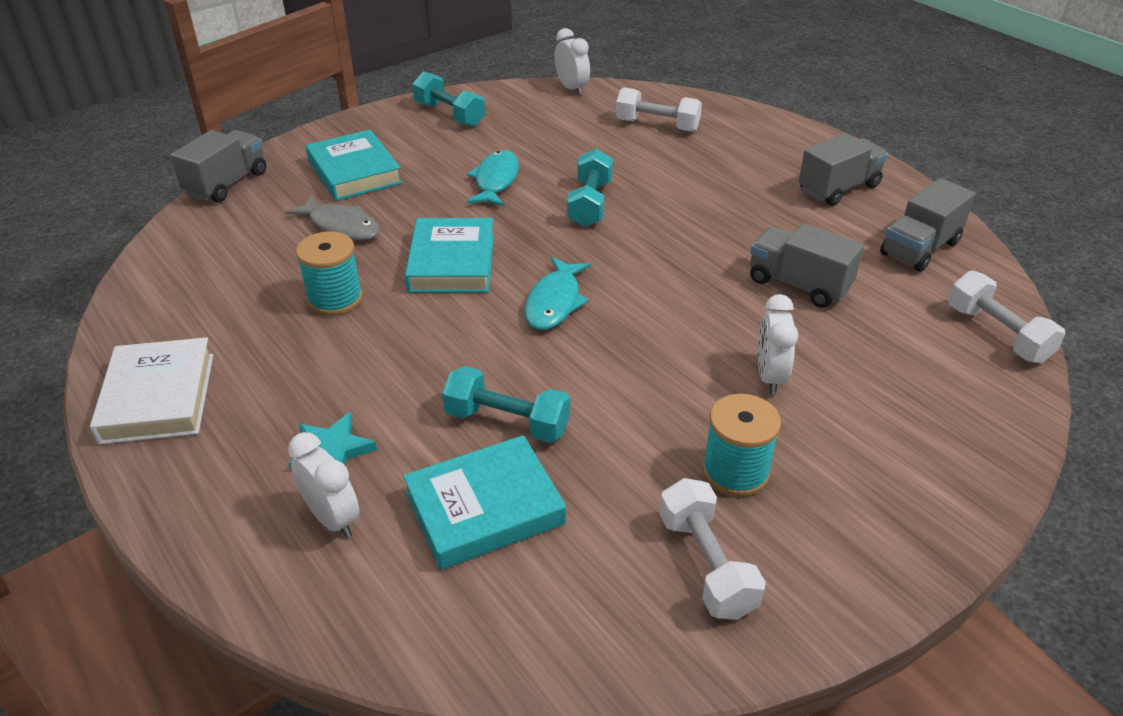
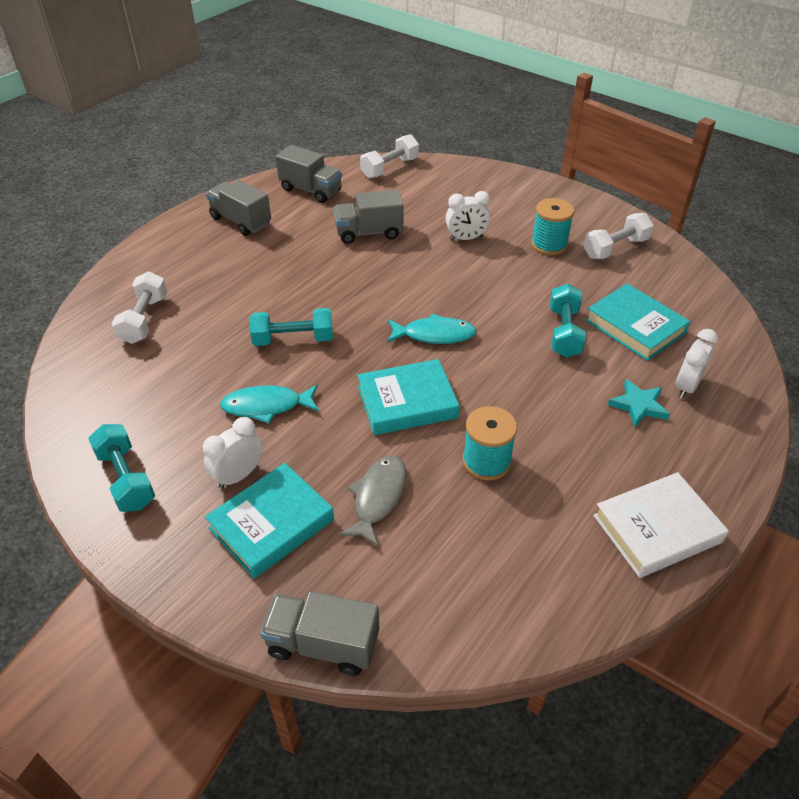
camera: 105 degrees left, 5 degrees up
turquoise dumbbell [412,71,485,127] -> turquoise dumbbell turned 60 degrees counterclockwise [88,424,155,512]
white clock [554,28,590,95] -> white clock moved to [203,417,263,489]
grey truck [750,223,864,308] -> grey truck turned 60 degrees clockwise [334,190,403,244]

